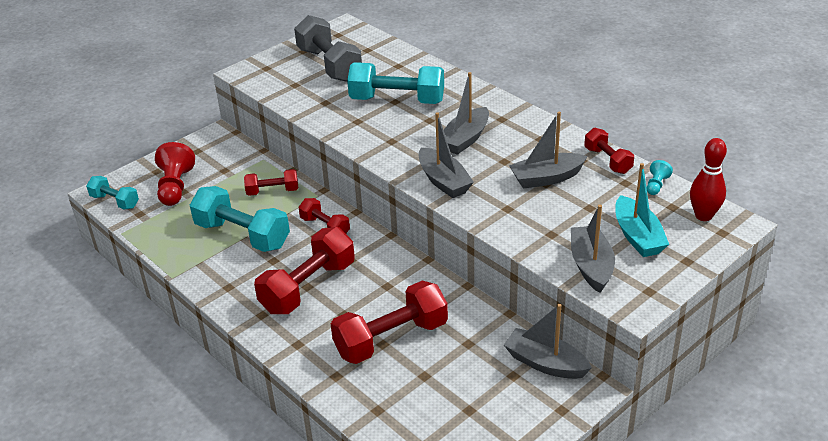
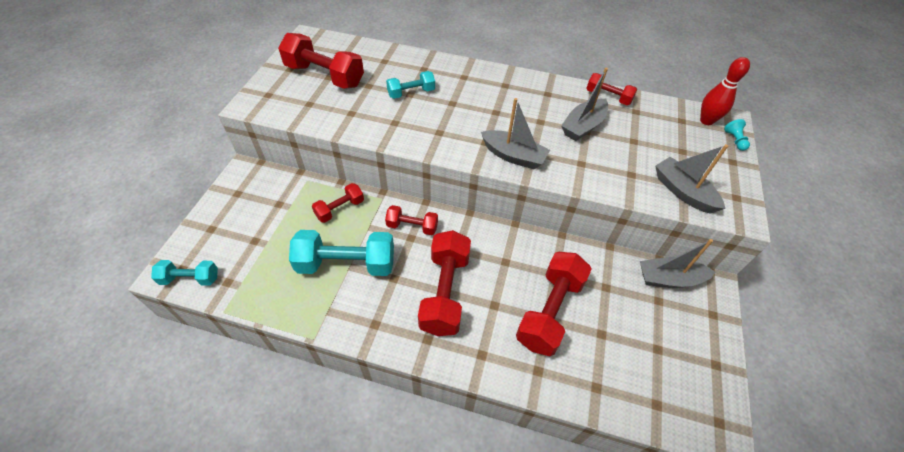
camera: 35 degrees left, 15 degrees up
red pawn [155,142,195,206] -> none
grey dumbbell [294,15,362,82] -> red dumbbell [278,33,364,89]
turquoise dumbbell [347,62,444,104] -> turquoise dumbbell [386,71,435,99], size x0.56
grey boat [444,72,489,155] -> none
turquoise boat [615,163,669,257] -> none
turquoise pawn [647,160,673,195] -> turquoise pawn moved to [724,119,750,151]

